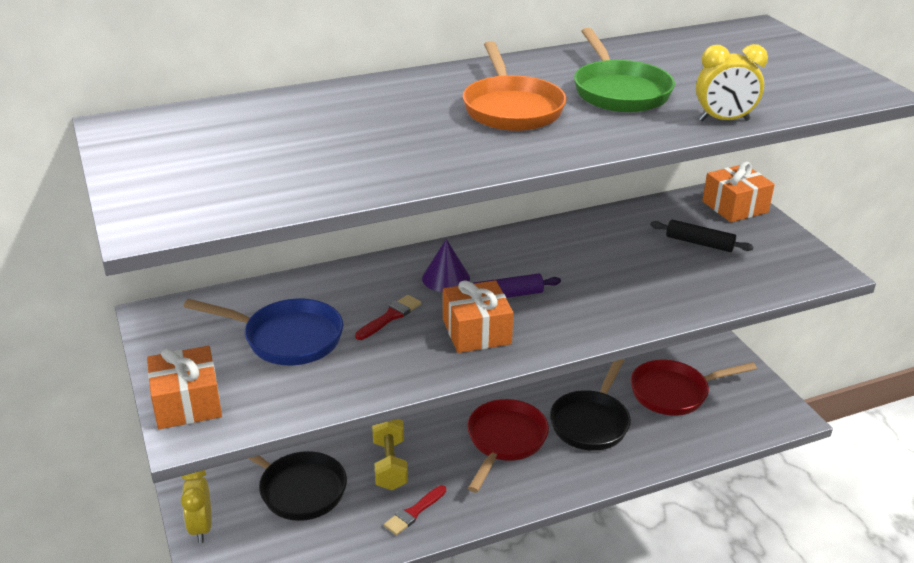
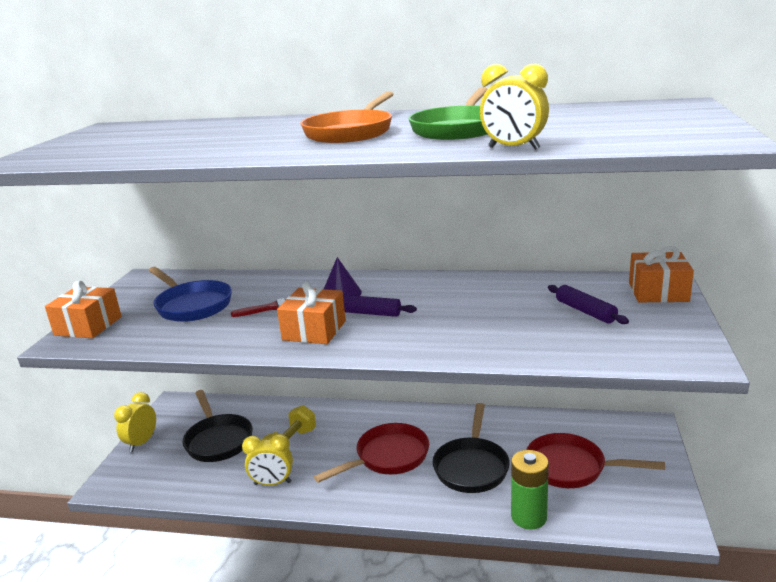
camera: 35 degrees right, 10 degrees down
red brush [384,485,446,535] -> yellow clock [242,434,293,486]
black pan [550,359,631,451] -> black pan turned 45 degrees counterclockwise [433,403,510,493]
black rolling pin [650,220,754,252] -> purple rolling pin [548,285,629,324]
none -> green battery [511,450,549,529]

